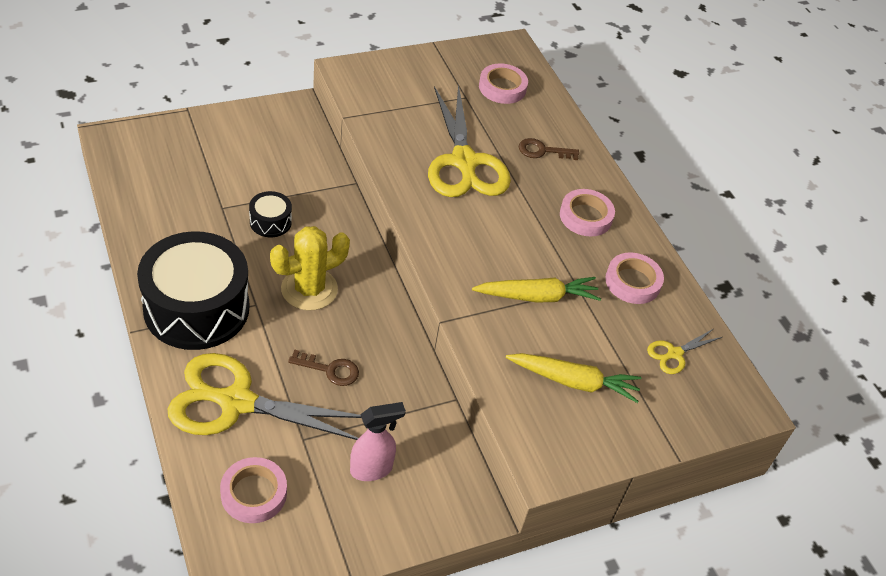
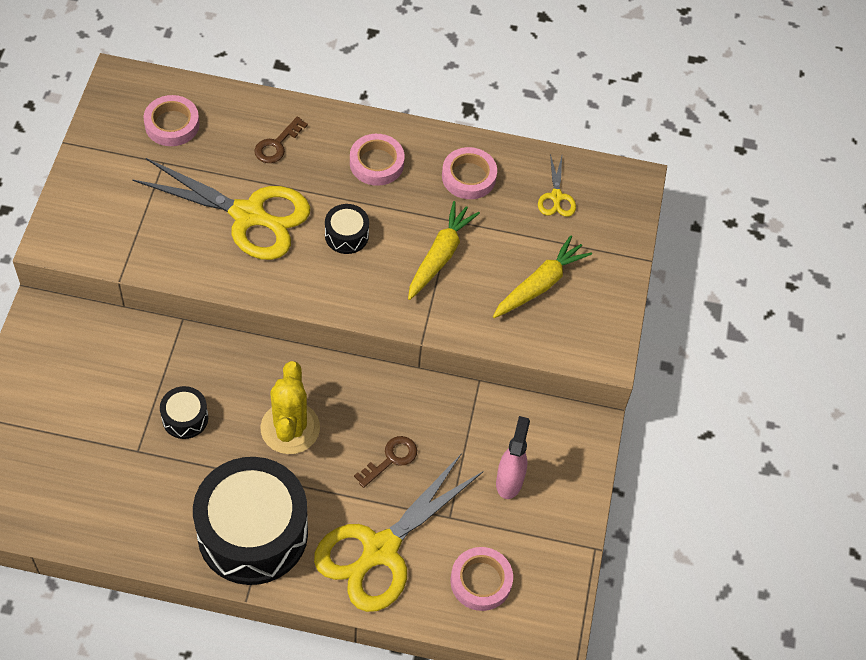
camera: 55 degrees left, 10 degrees up
none -> black drum [325,204,369,254]

